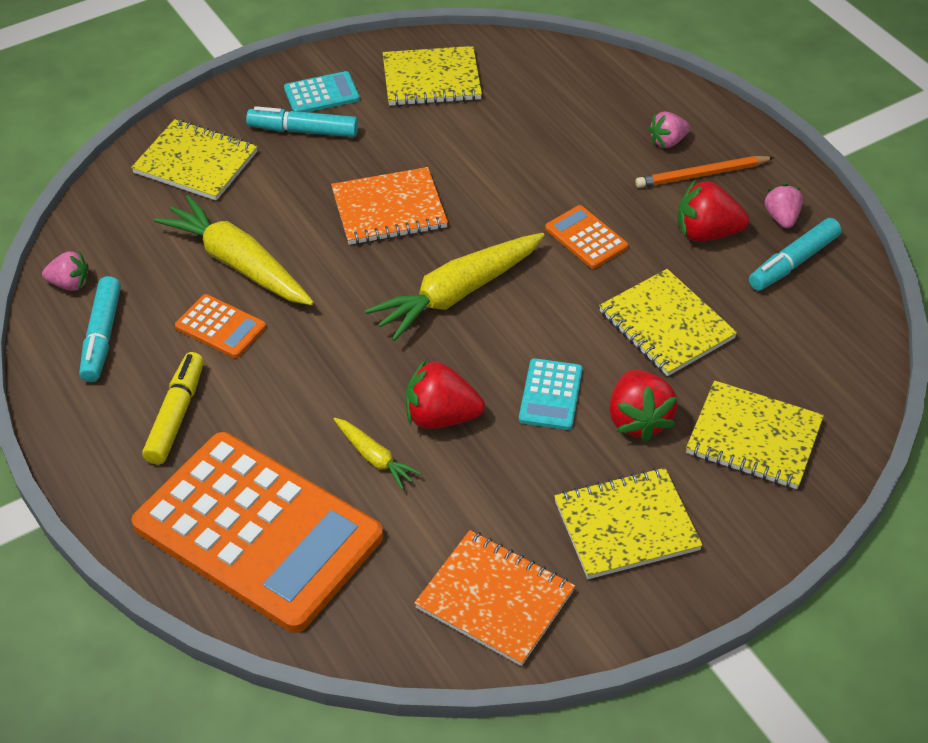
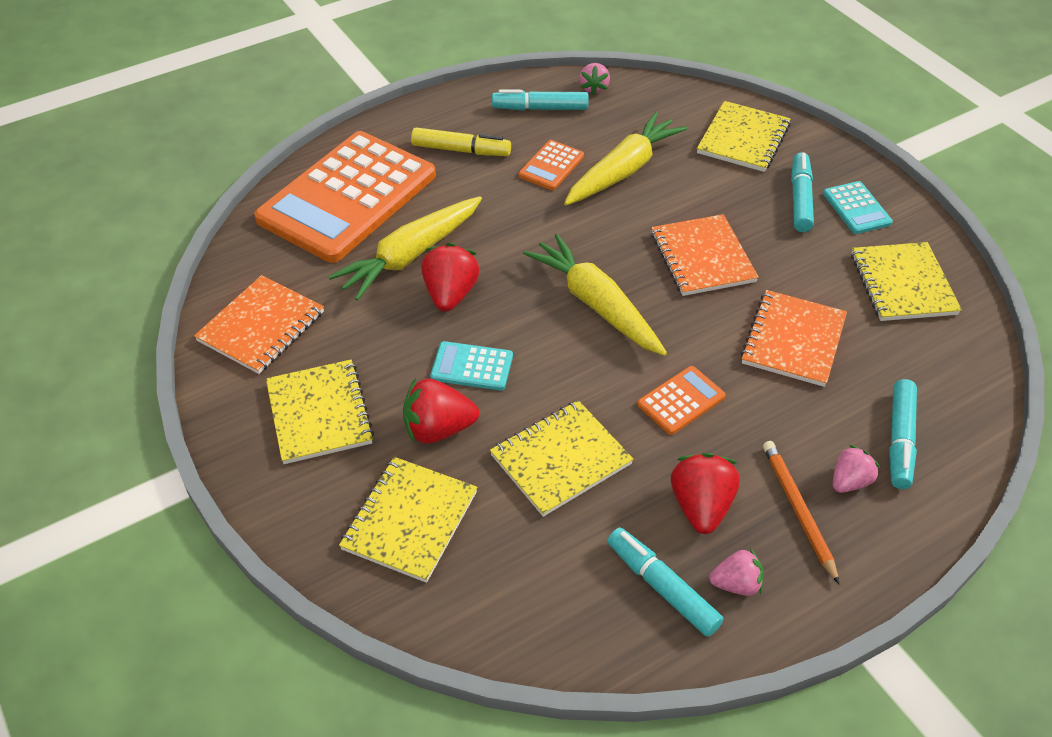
camera: 90 degrees right, 0 degrees up
yellow carrot [333,417,421,490] -> yellow carrot [328,196,482,301], size x2.00
pink strawberry [648,111,690,148] -> pink strawberry turned 75 degrees clockwise [833,445,880,493]
none -> orange notebook [741,290,847,387]
none -> turquoise marker [889,379,917,489]

